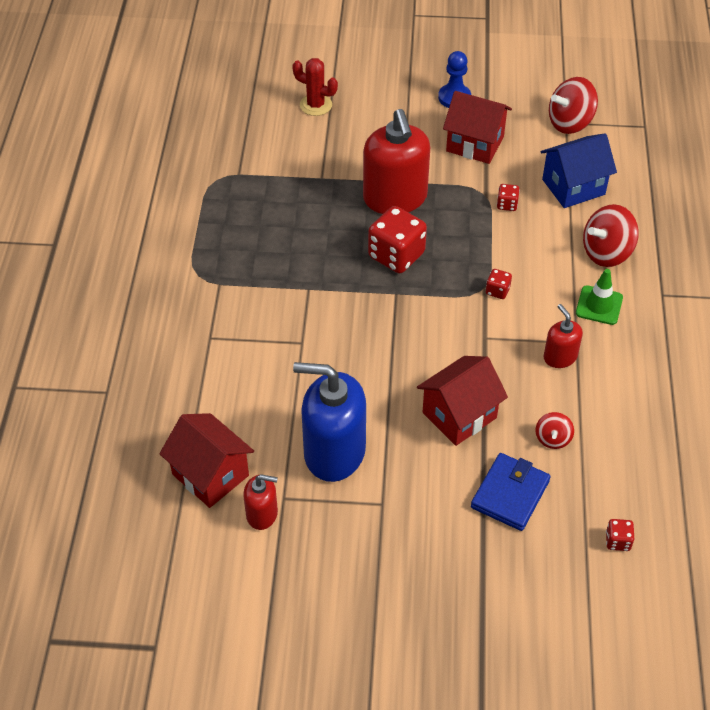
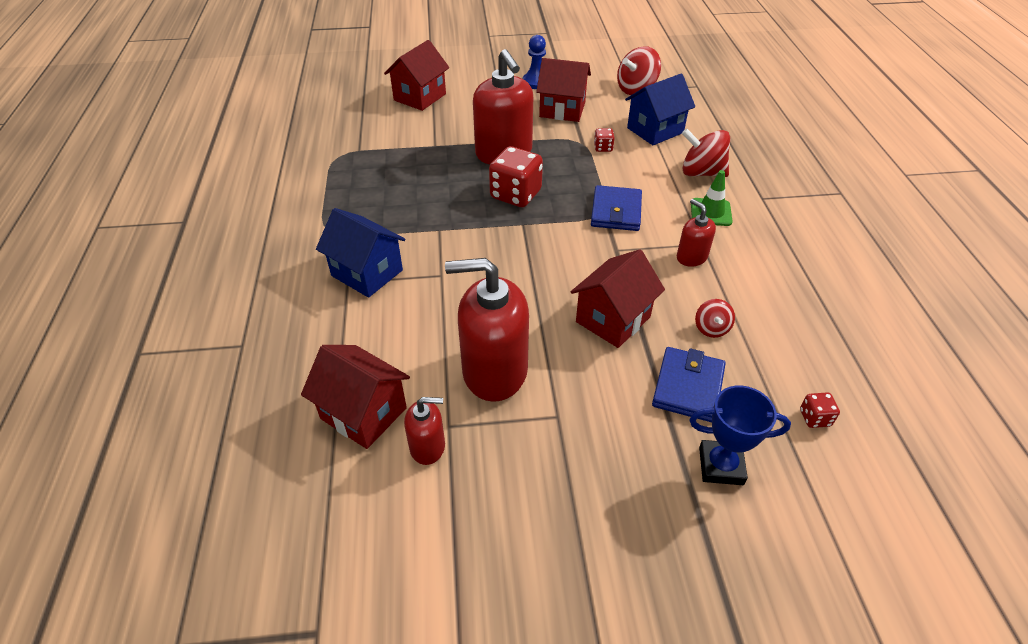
camera: 10 degrees left, 5 degrees down
red cactus [292,58,338,116] -> red house [384,40,450,111]
blue soap dispenser [293,362,366,482] -> red soap dispenser [445,258,529,402]
red dice [486,269,512,299] -> blue wallet [591,185,642,231]
red spinning top [583,204,639,267] -> red spinning top turned 60 degrees clockwise [682,128,730,177]
none -> blue house [316,208,406,298]
none -> blue trophy [689,386,791,485]

